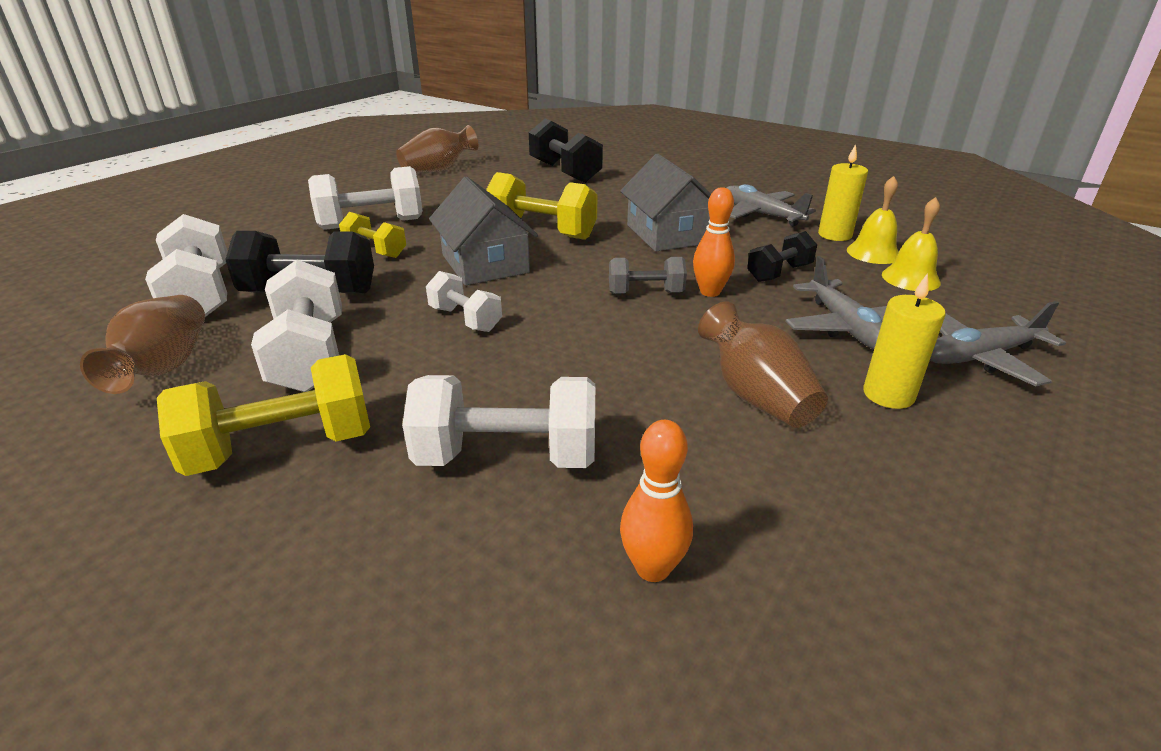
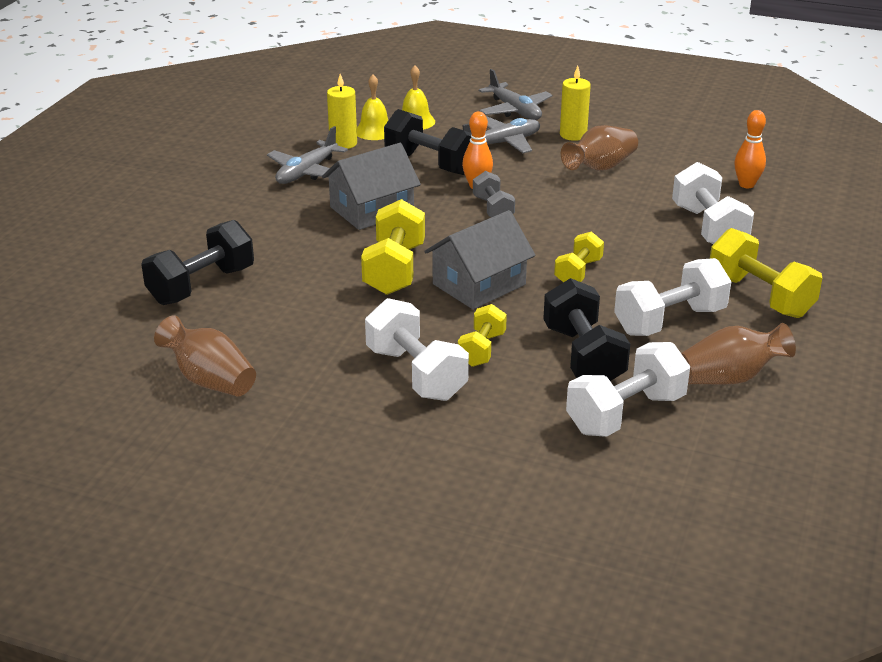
camera: 105 degrees left, 0 degrees up
white dumbbell [426,271,502,332] -> yellow dumbbell [554,231,604,283]
black dumbbell [747,231,817,282] -> black dumbbell [384,109,471,175], size x1.68

